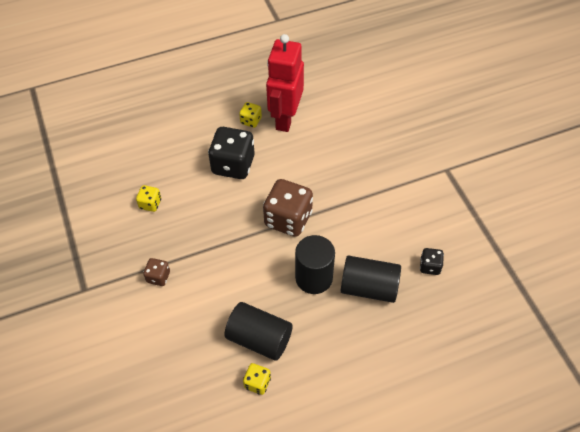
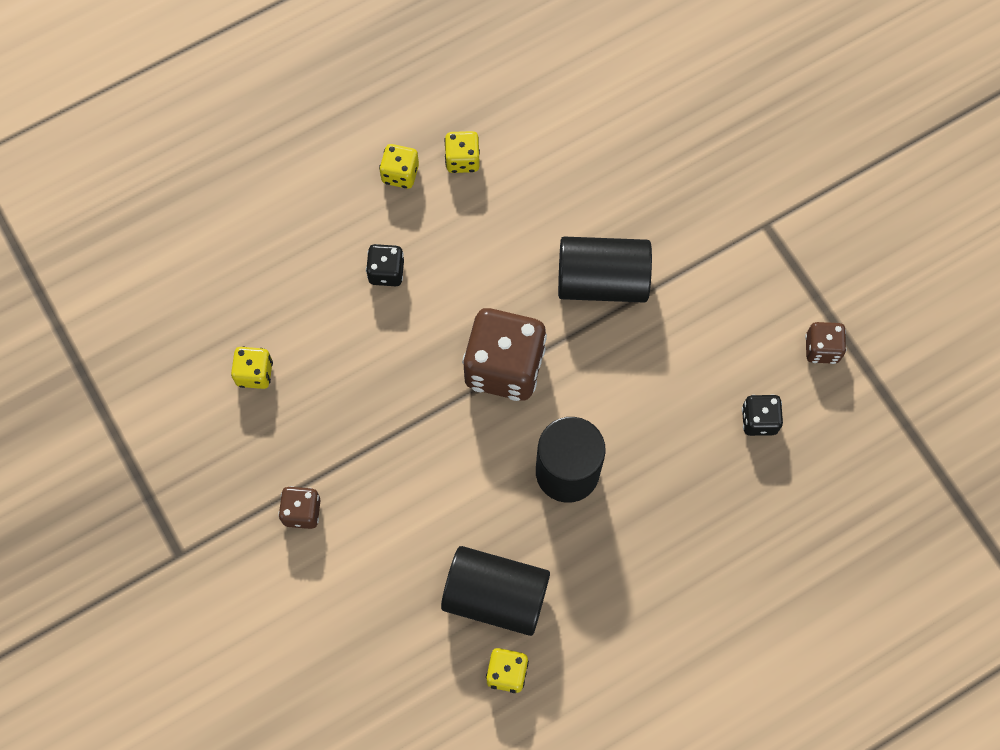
camera: 10 degrees left, 15 degrees up
black dice [208,127,255,179] -> black dice [366,244,404,286], size x0.49
red robot [266,34,304,132] -> yellow dice [444,131,480,173]
black cylinder [341,256,401,303] -> black cylinder moved to [558,236,652,303]
none -> brown dice [805,322,847,364]

